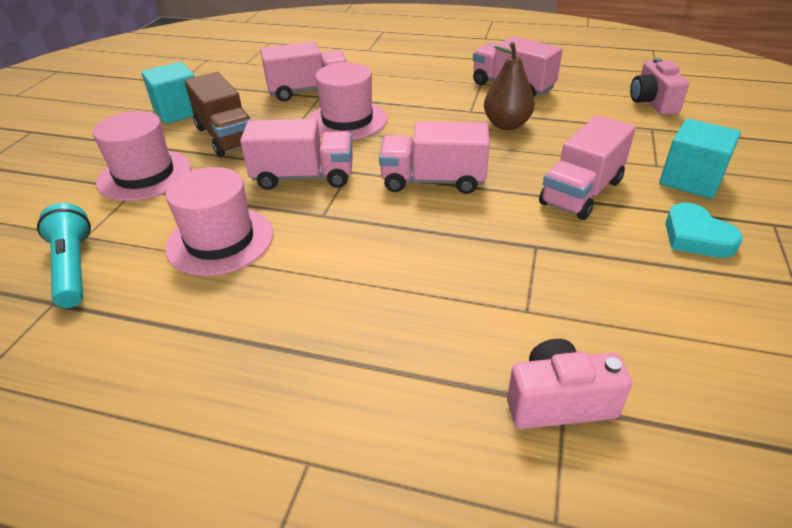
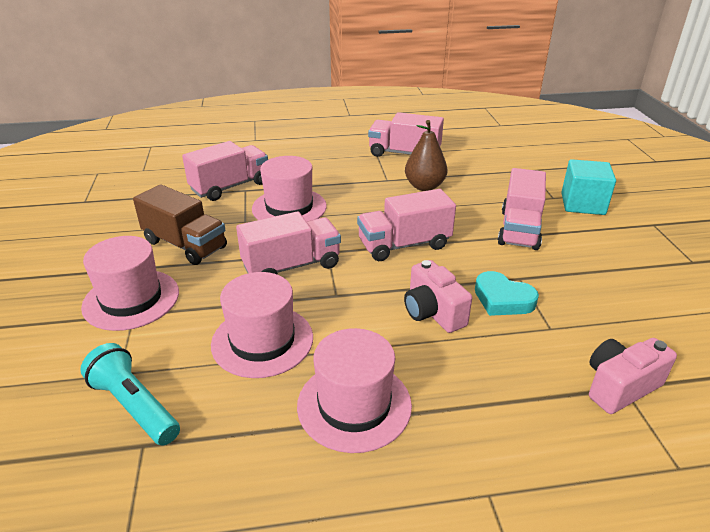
camera: 25 degrees left, 5 degrees down
turquoise cube [141,62,195,124] -> none
pink camera [630,58,689,115] -> pink camera moved to [404,260,472,333]
turquoise heart [665,203,743,258] -> turquoise heart moved to [475,271,539,316]
none -> pink hat [297,328,412,453]

